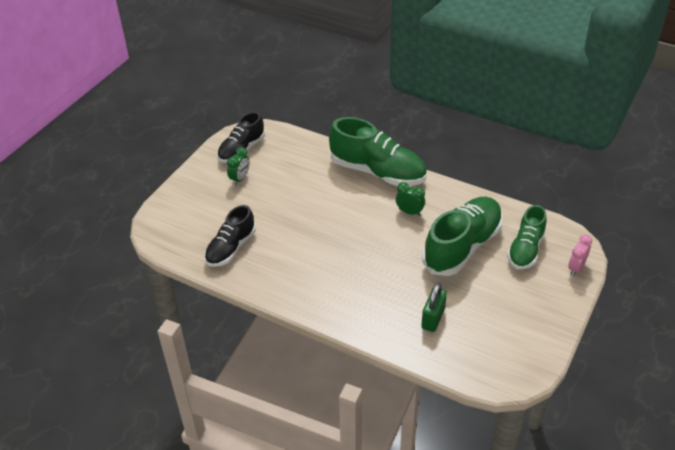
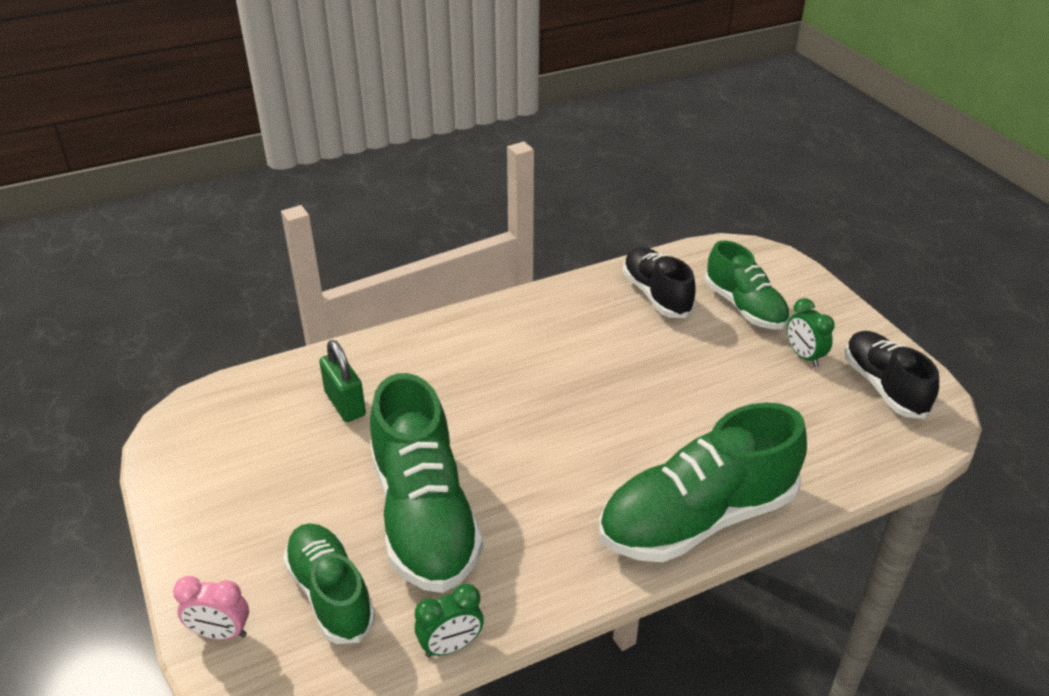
camera: 125 degrees right, 5 degrees down
green clock [396,182,425,216] -> green clock moved to [415,583,484,657]
pink clock [568,234,592,276] -> pink clock turned 120 degrees clockwise [173,576,249,640]
none -> green shoe [705,240,790,330]

